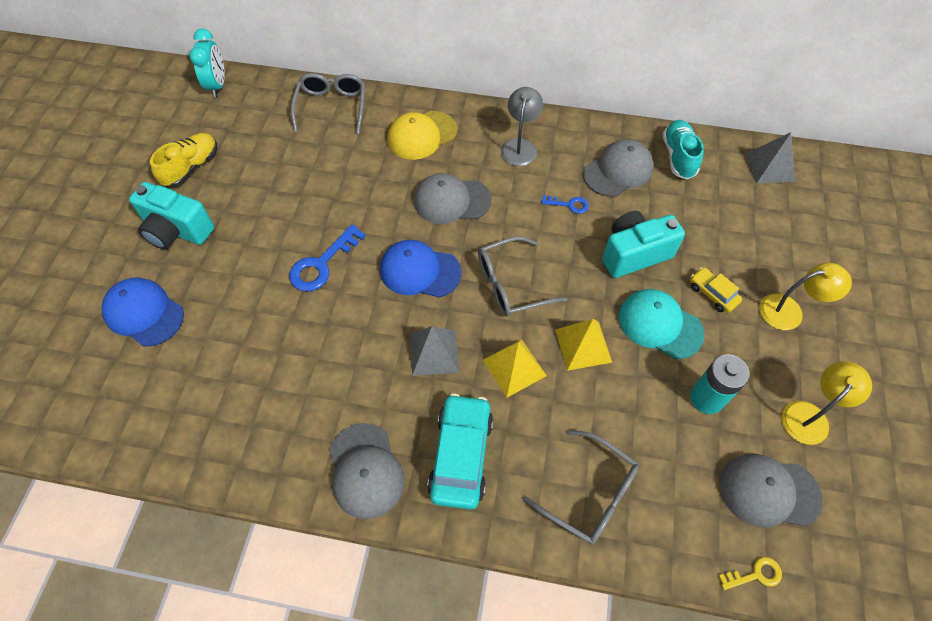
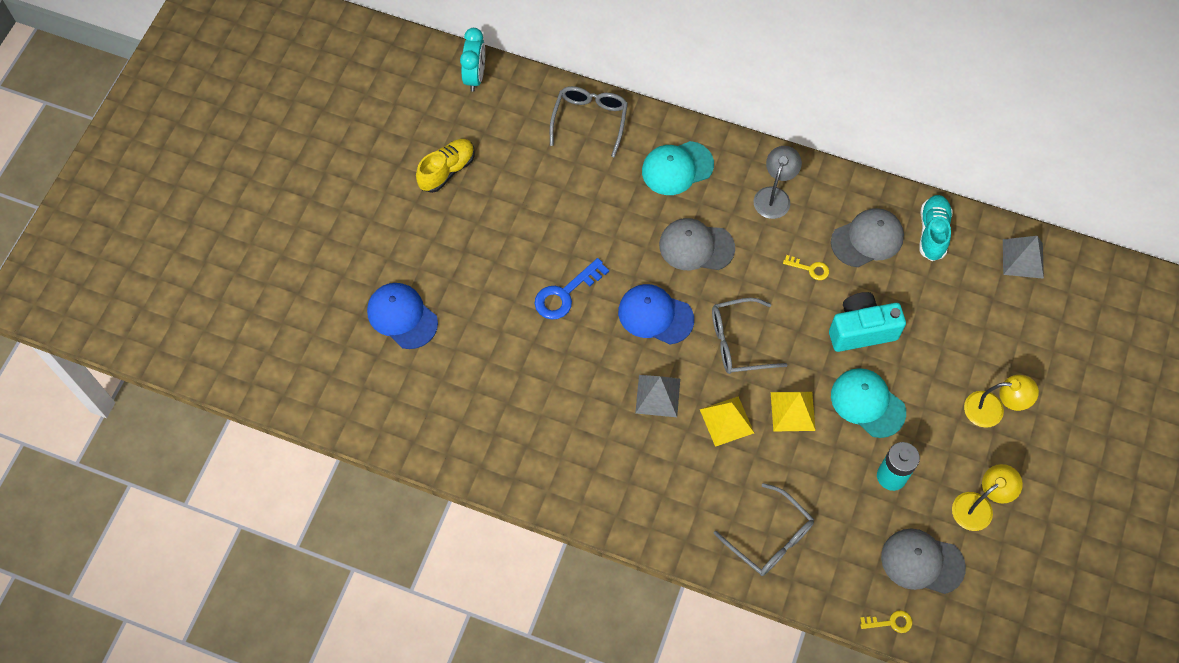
camera: 10 degrees right, 5 degrees up
turquoise camera [129,182,214,250] -> none
grey cap [329,423,405,519] -> none
yellow cap [387,111,457,160] -> turquoise cap [642,141,714,195]
turquoise car [427,393,493,510] -> none
blue key [541,195,589,214] -> yellow key [783,255,829,280]
yellow car [690,267,742,313] -> none

